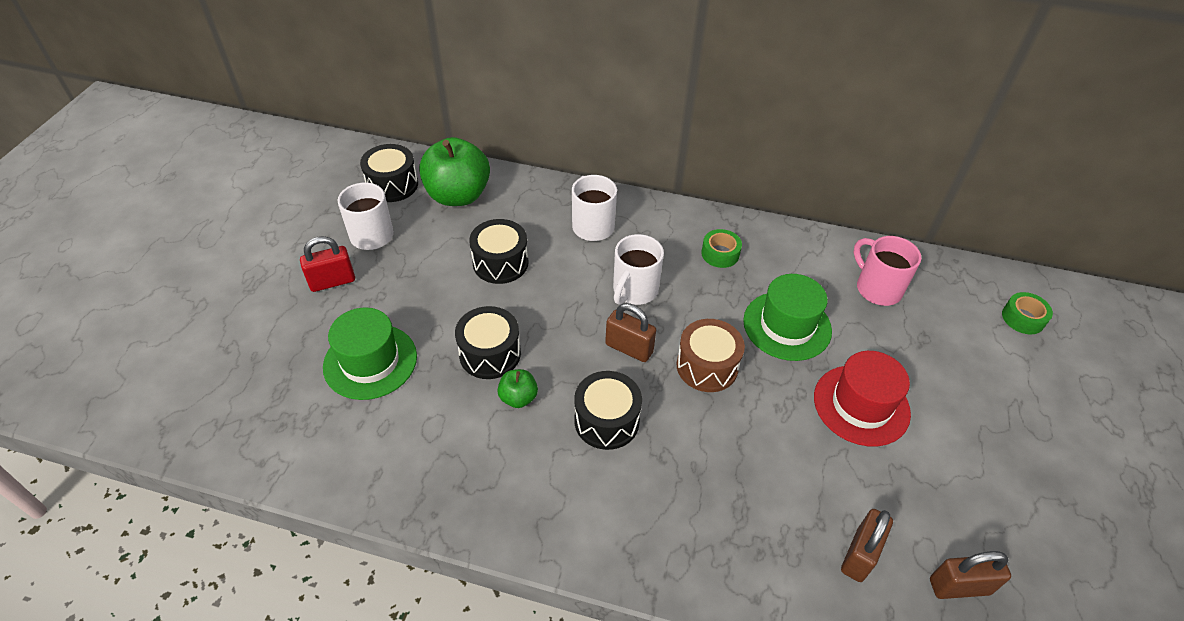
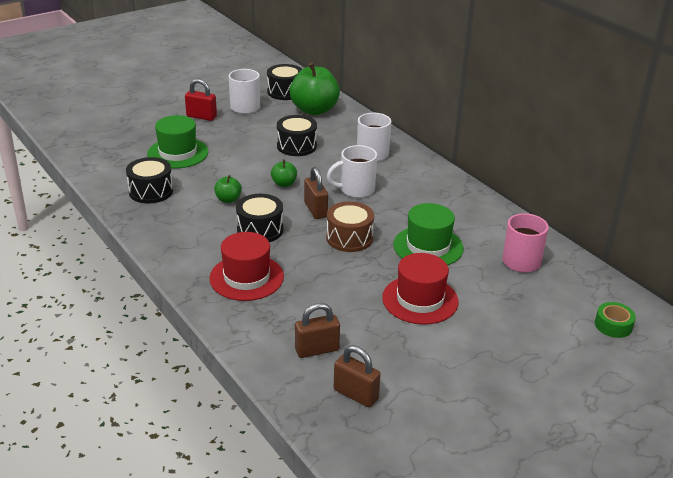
camera: 40 degrees right, 15 degrees down
black drum [455,306,521,379] -> black drum moved to [126,157,173,203]
green tape [701,229,742,268] -> none
none -> red hat [209,232,284,301]
none -> green apple [271,159,297,187]

